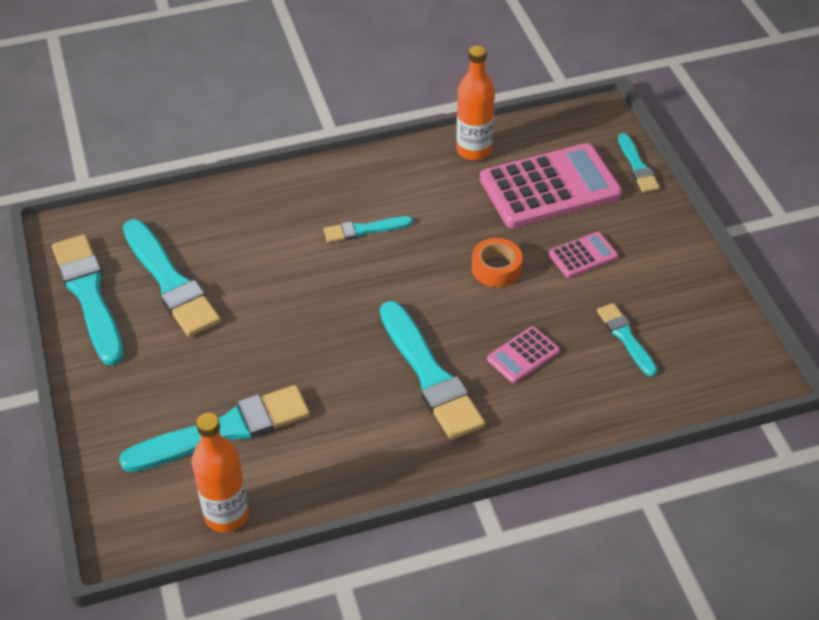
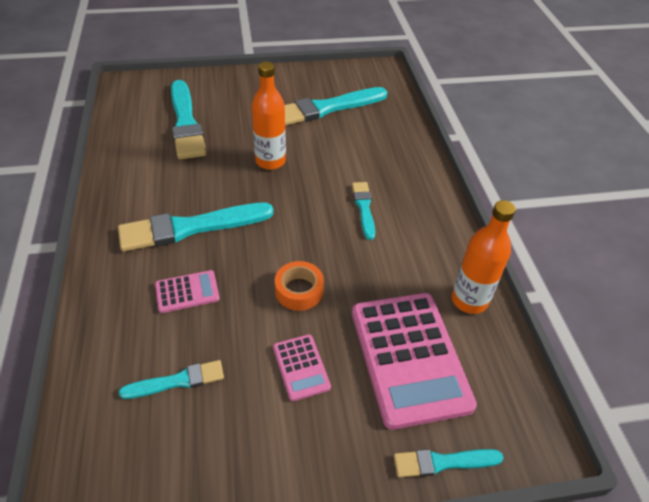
camera: 95 degrees right, 0 degrees up
turquoise brush [52,234,124,366] -> none
orange bottle [192,413,249,532] -> orange bottle moved to [251,62,286,170]
pink calculator [487,326,560,383] -> pink calculator turned 105 degrees clockwise [155,270,220,313]

